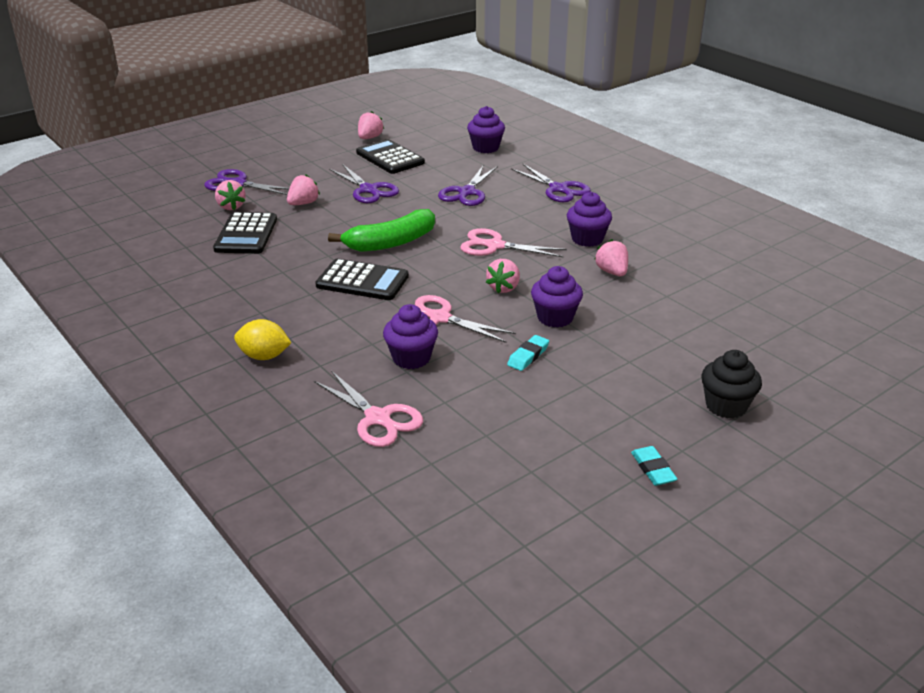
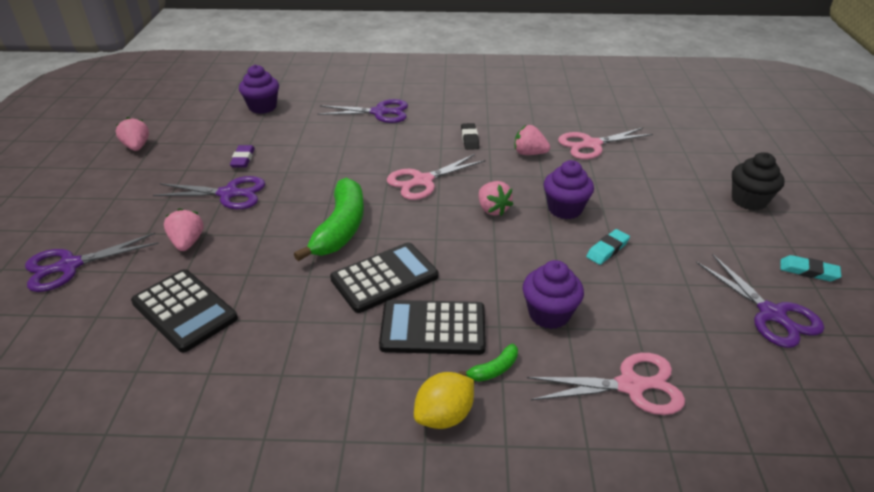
camera: 50 degrees left, 5 degrees up
pink strawberry [215,180,245,210] -> none
black calculator [356,139,425,174] -> black calculator moved to [379,300,486,355]
pink scissors [415,295,516,343] -> pink scissors moved to [558,128,653,159]
purple scissors [438,166,498,206] -> purple scissors moved to [696,254,824,348]
turquoise eraser [507,335,549,371] -> turquoise eraser turned 60 degrees clockwise [586,229,630,265]
purple cupcake [567,192,612,247] -> black eraser [461,123,479,150]
none -> purple eraser [230,145,255,168]
none -> green banana [459,344,518,382]

